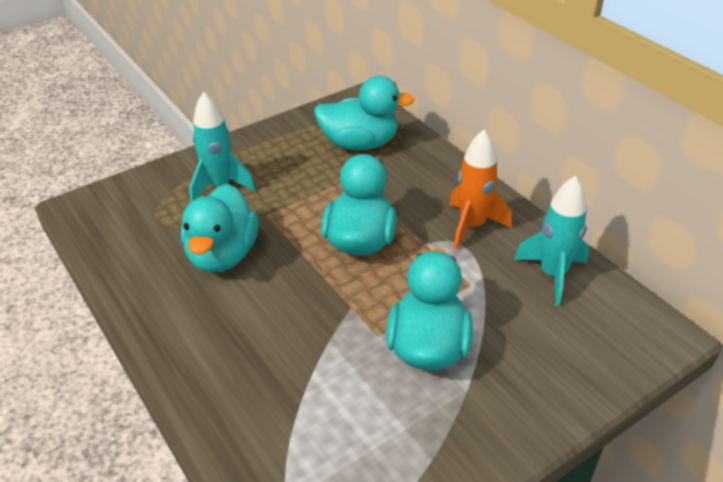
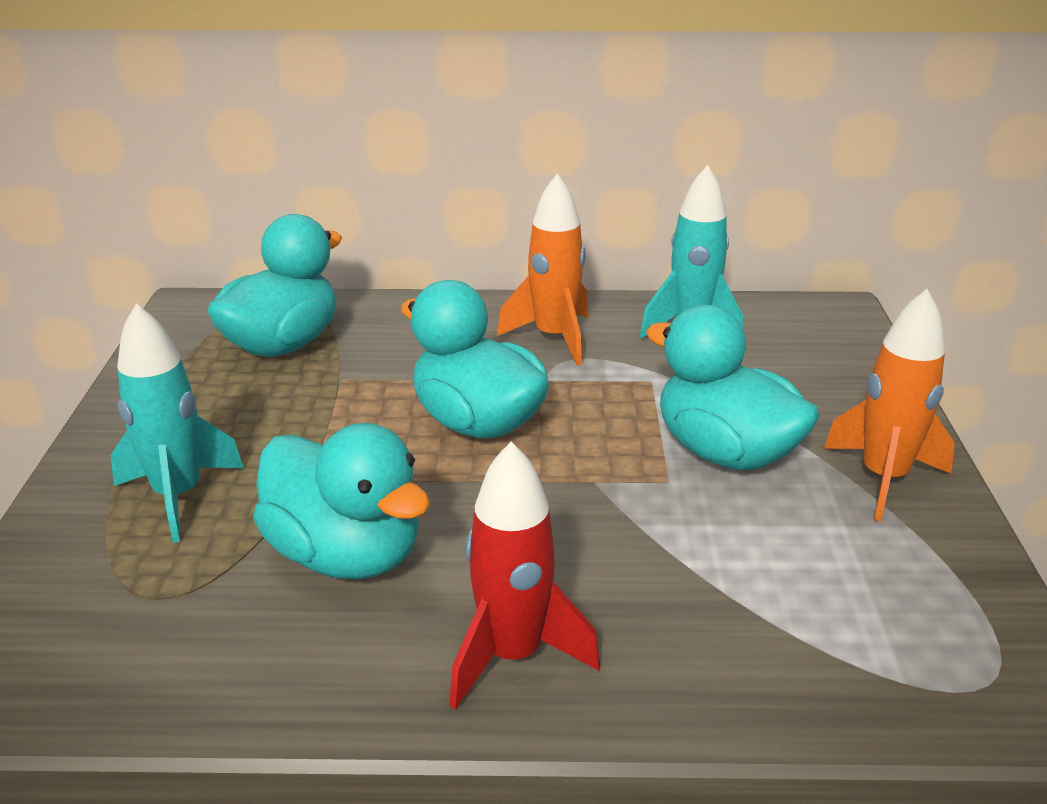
camera: 55 degrees left, 10 degrees down
none -> red rocket [449,441,600,710]
none -> orange rocket [824,289,955,522]

